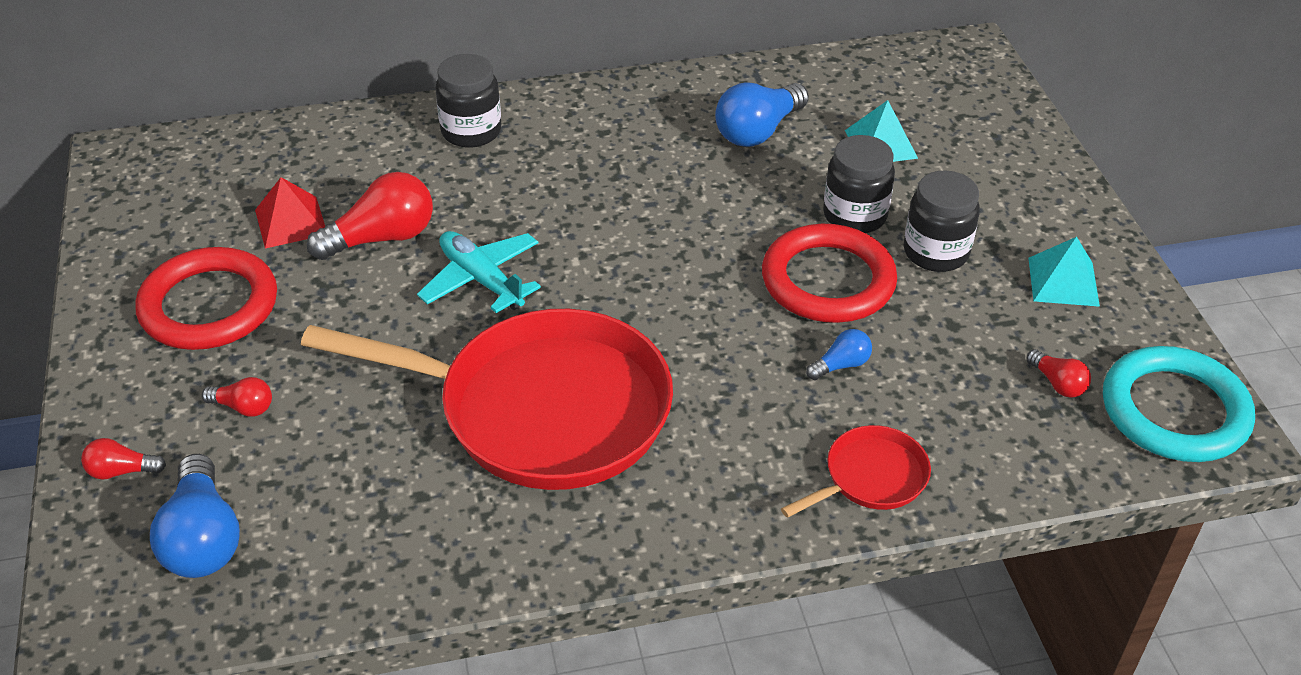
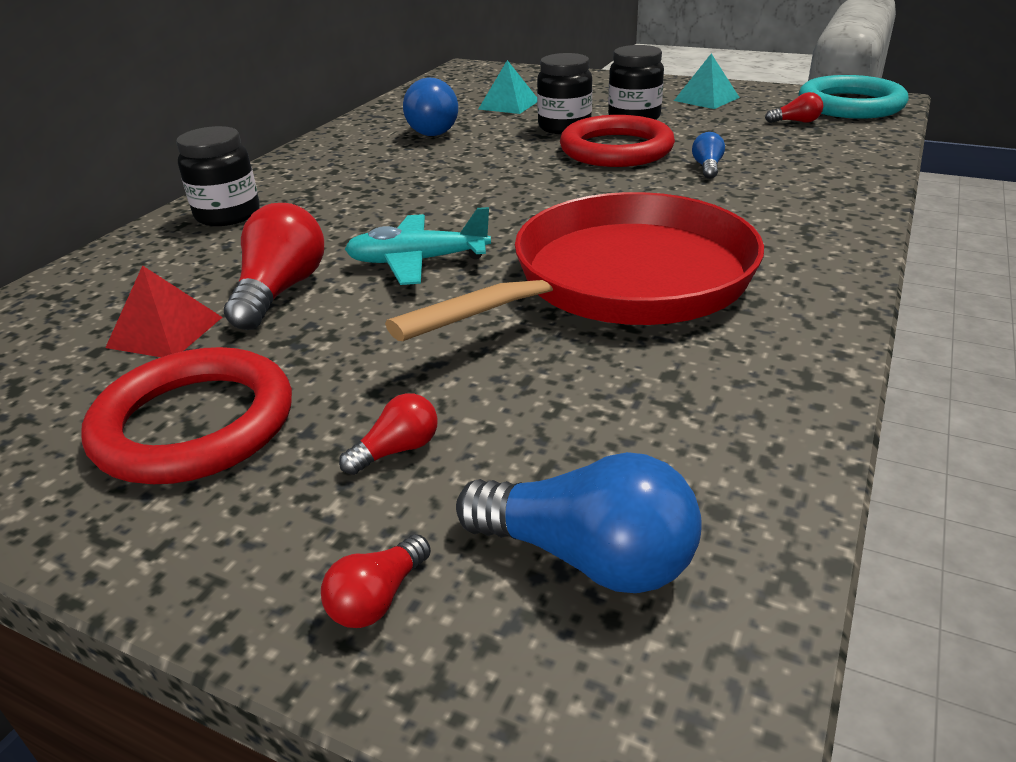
camera: 50 degrees left, 10 degrees down
red pan [781,425,931,518] -> none

